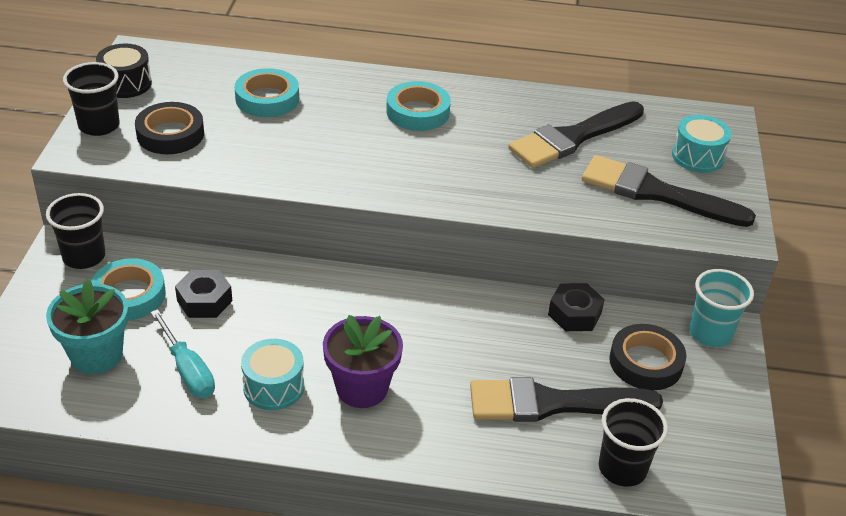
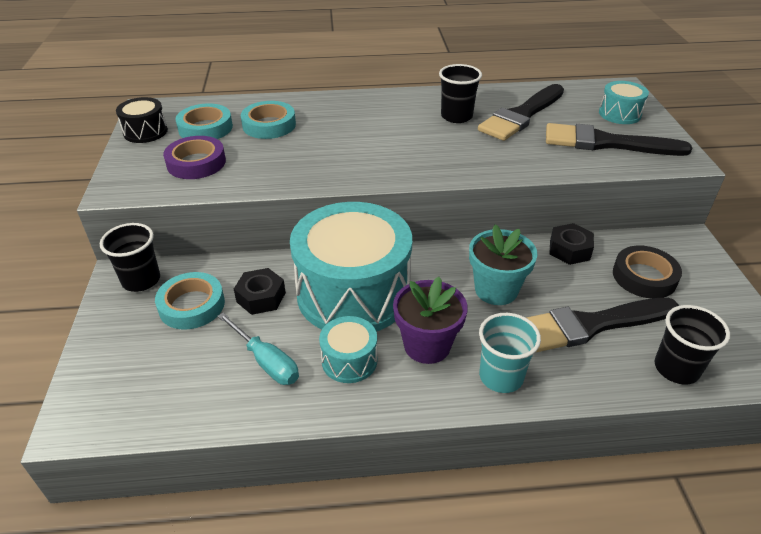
camera: 10 degrees left, 0 degrees up
turquoise flower pot [46,279,129,374] -> turquoise flower pot moved to [469,224,538,305]
black cup [63,62,120,136] -> black cup moved to [439,64,482,123]
black tape [135,102,204,154] -> purple tape [163,136,226,179]
turquoise tape [386,81,451,131] -> turquoise tape moved to [175,103,233,139]
turquoise cup [689,269,754,347] -> turquoise cup moved to [479,313,541,393]
none -> turquoise drum [290,202,412,332]

